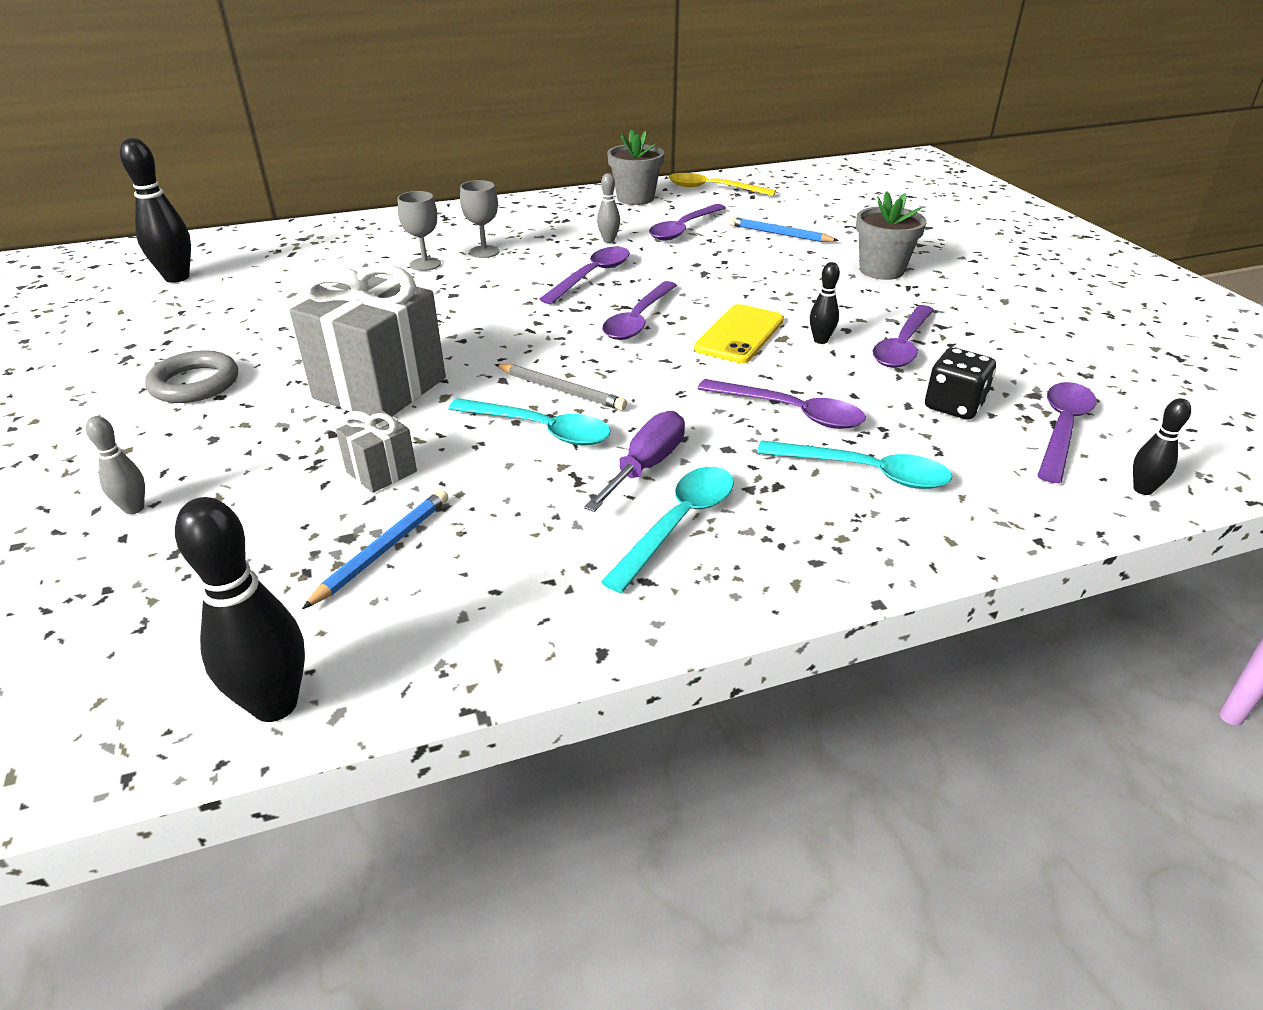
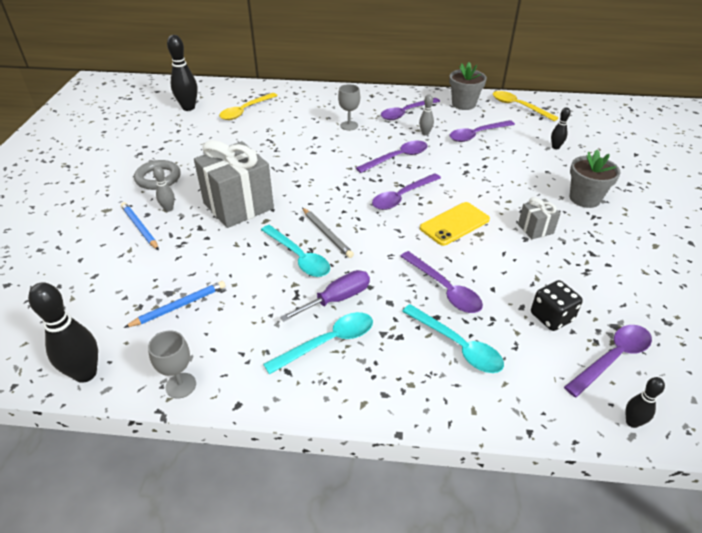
camera: 25 degrees right, 5 degrees up
grey bowling pin [86,416,145,514] -> grey bowling pin moved to [153,166,175,212]
grey gift [336,410,417,493] -> grey gift moved to [518,197,561,239]
grey goblet [398,191,441,271] -> grey goblet moved to [148,330,196,398]
blue pencil [729,217,839,242] -> blue pencil moved to [121,202,159,250]
black bowling pin [810,262,840,344] -> black bowling pin moved to [551,107,570,149]
purple spoon [873,305,934,368] -> purple spoon moved to [381,98,440,120]
none -> yellow spoon [219,93,278,120]

